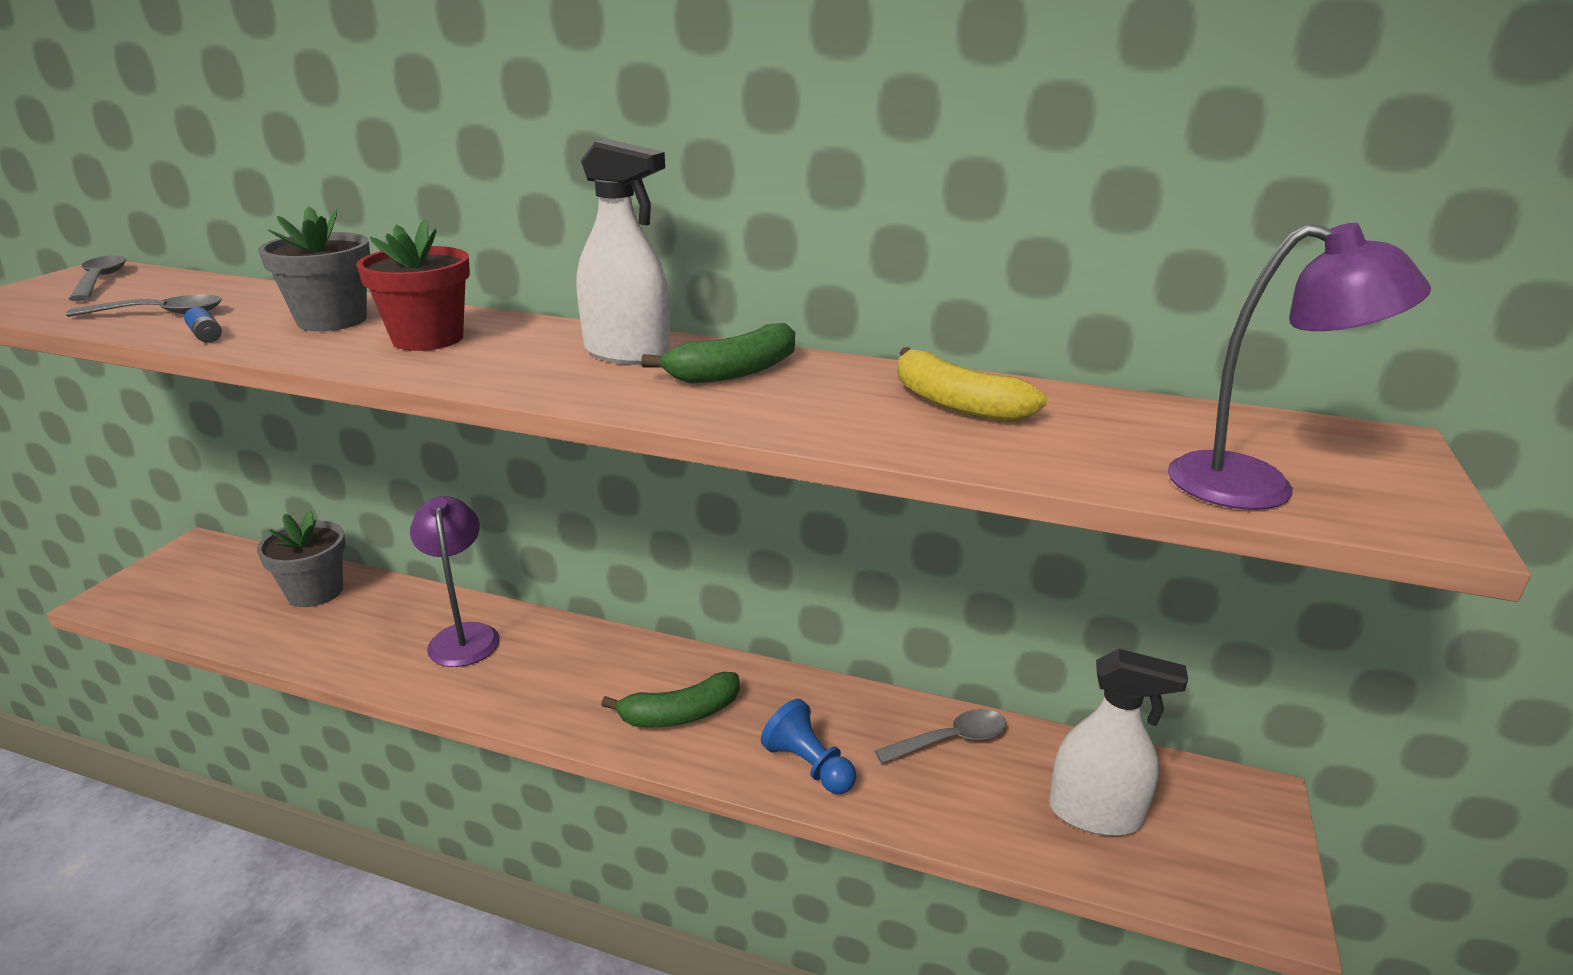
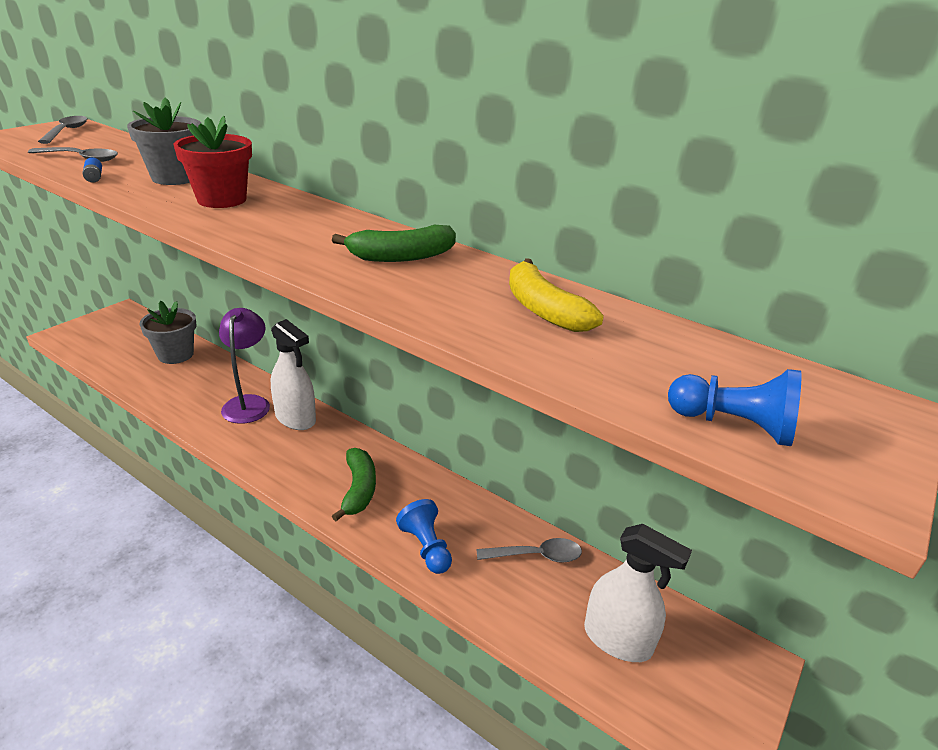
camera: 15 degrees right, 5 degrees up
white spray bottle [577,139,670,365] -> white spray bottle moved to [271,319,316,430]
green banana [601,672,740,727] -> green banana turned 90 degrees counterclockwise [332,448,376,521]
purple lamp [1168,223,1431,510] -> blue pawn [668,369,801,446]

